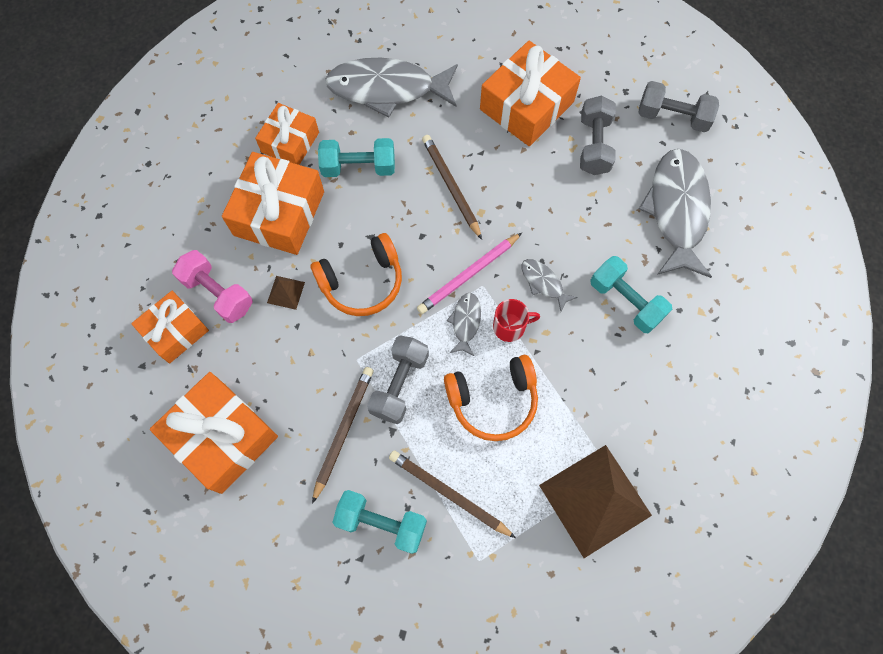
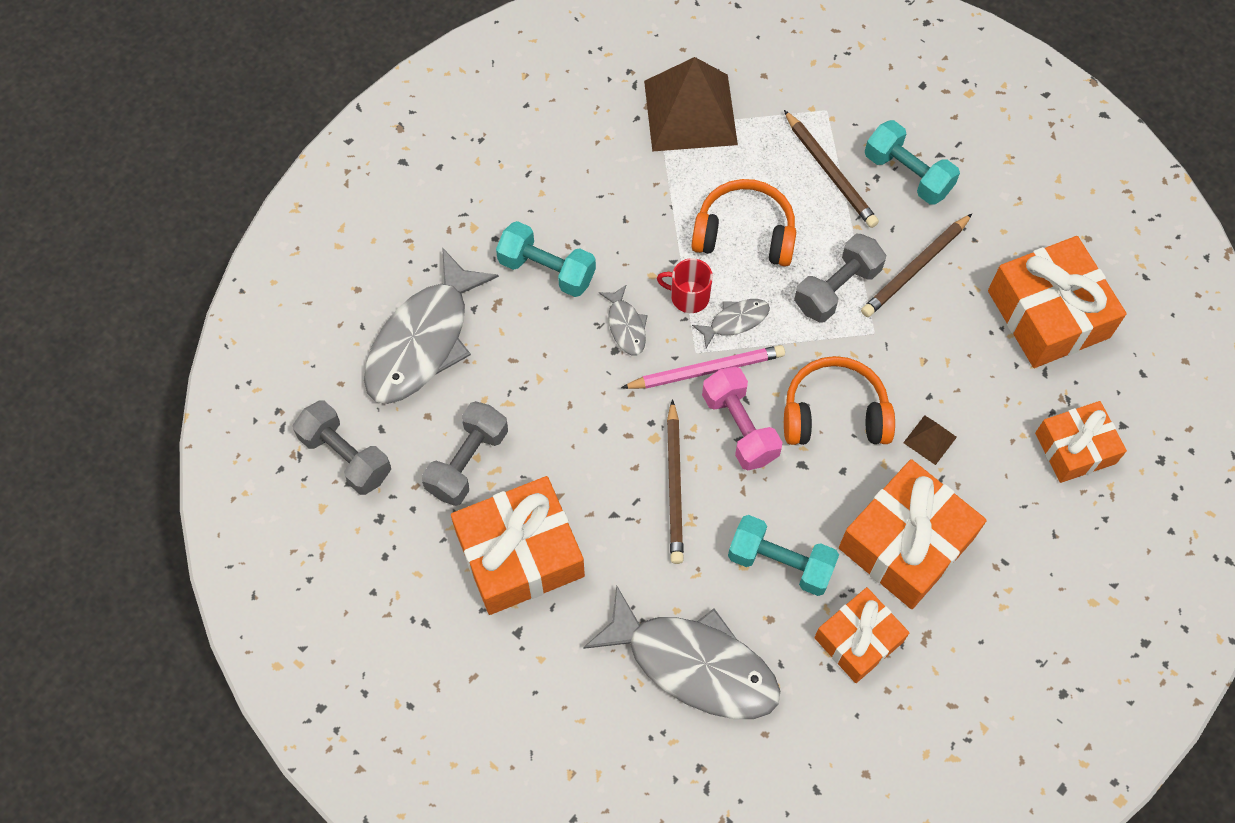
camera: 155 degrees left, 5 degrees down
pink dumbbell [172,250,253,323] -> pink dumbbell moved to [702,367,782,470]
grey fish [447,293,481,356] -> grey fish turned 150 degrees counterclockwise [692,299,770,348]
turquoise dumbbell [590,256,672,334] -> turquoise dumbbell turned 45 degrees counterclockwise [496,221,596,297]

